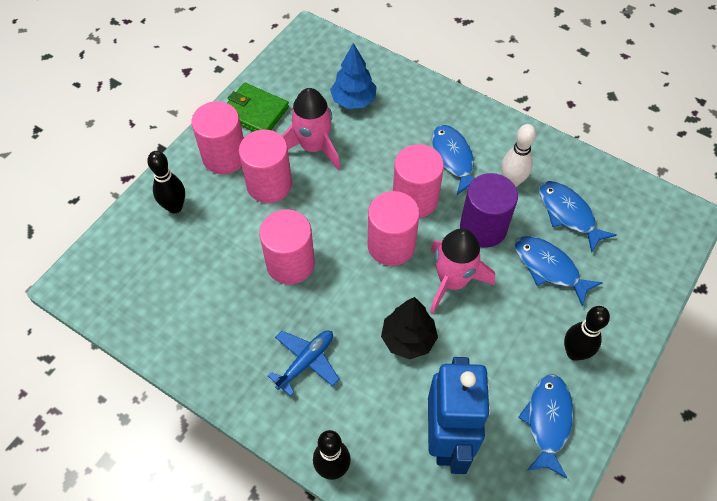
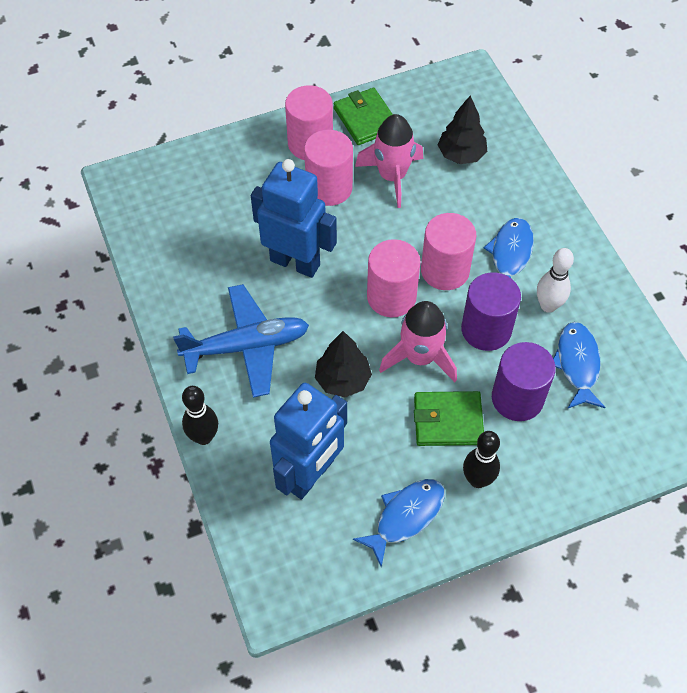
camera: 35 degrees right, 0 degrees up
black bowling pin [147,151,185,213] -> none
pink cylinder [259,209,315,284] -> blue robot [251,159,337,278]
blue plane [268,330,340,396] -> blue plane [173,284,309,398], size x1.68
blue tree [330,43,377,109] -> black tree [438,95,487,164]
blue fish [515,236,603,307] -> purple cylinder [492,342,556,421]
none -> green wallet [414,391,484,446]

